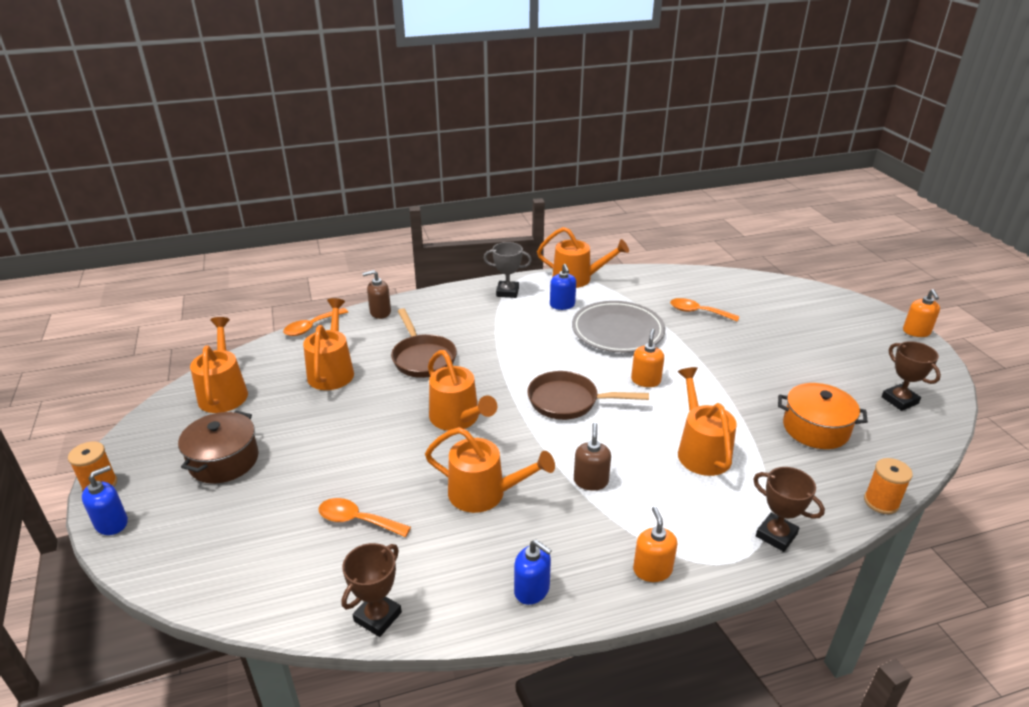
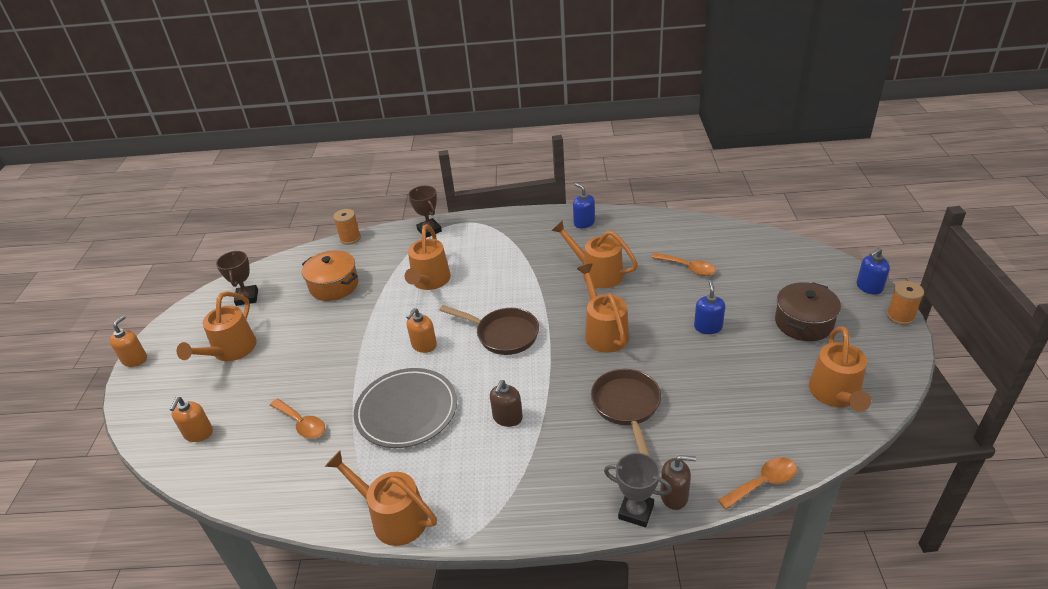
camera: 160 degrees left, 5 degrees up
orange watering can [303,298,354,390] -> orange watering can moved to [177,291,256,361]
brown trophy [341,543,402,637] -> none
grey trophy [484,242,532,298] -> grey trophy moved to [604,453,672,527]
blue soap dispenser [550,264,576,310] -> blue soap dispenser moved to [694,280,725,334]
brown soap dispenser [574,423,611,491] -> brown soap dispenser moved to [490,380,523,427]
orange soap dispenser [633,506,677,582] -> orange soap dispenser moved to [170,397,213,442]

